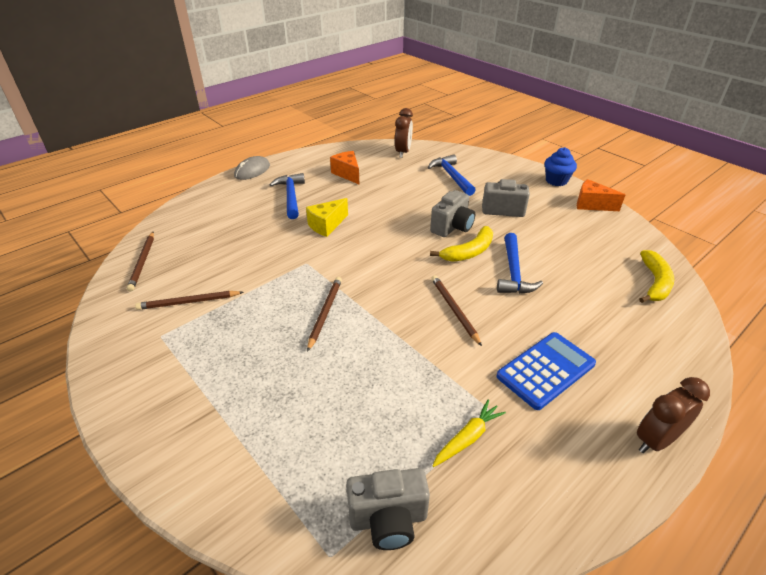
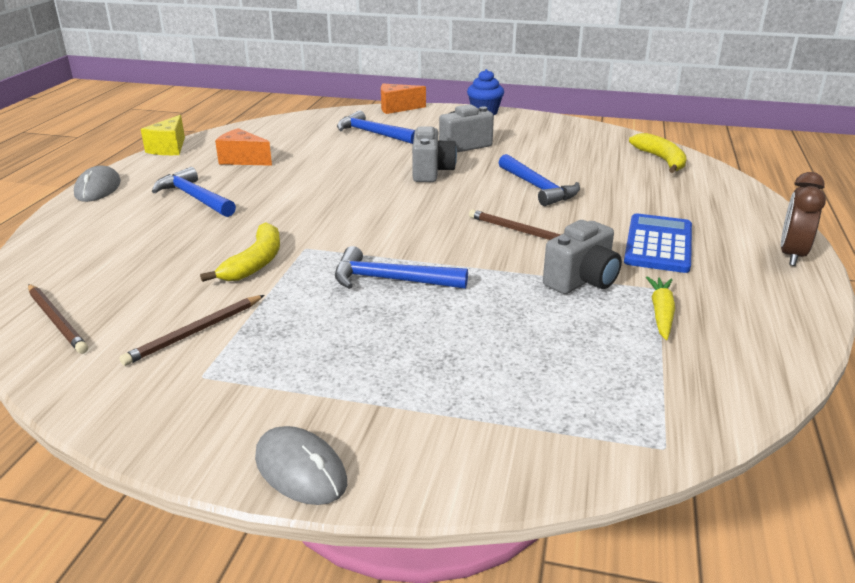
camera: 35 degrees left, 10 degrees down
yellow cheese [306,198,348,237] -> yellow cheese moved to [141,115,185,155]
brown pencil [307,277,342,352] -> blue hammer [335,246,468,289]
grey camera [346,468,430,550] -> grey camera moved to [543,220,622,294]
brown clock [395,108,413,158] -> none
yellow banana [430,226,493,262] -> yellow banana moved to [200,222,280,282]
orange cheese [577,179,625,211] -> orange cheese moved to [381,84,426,114]
none -> grey mouse [255,426,347,505]

